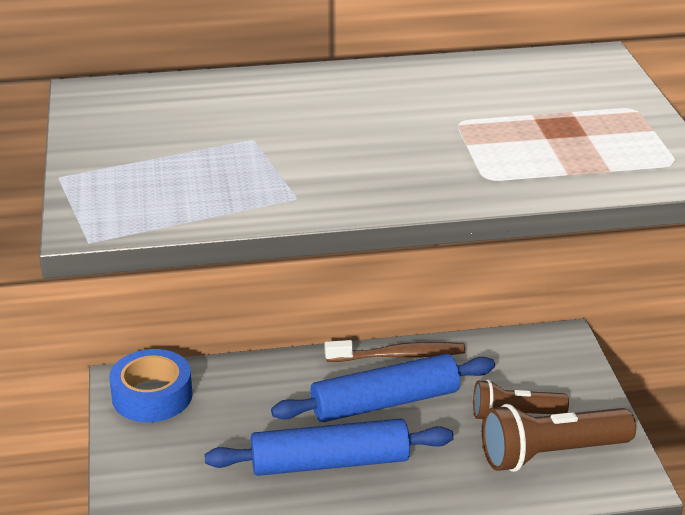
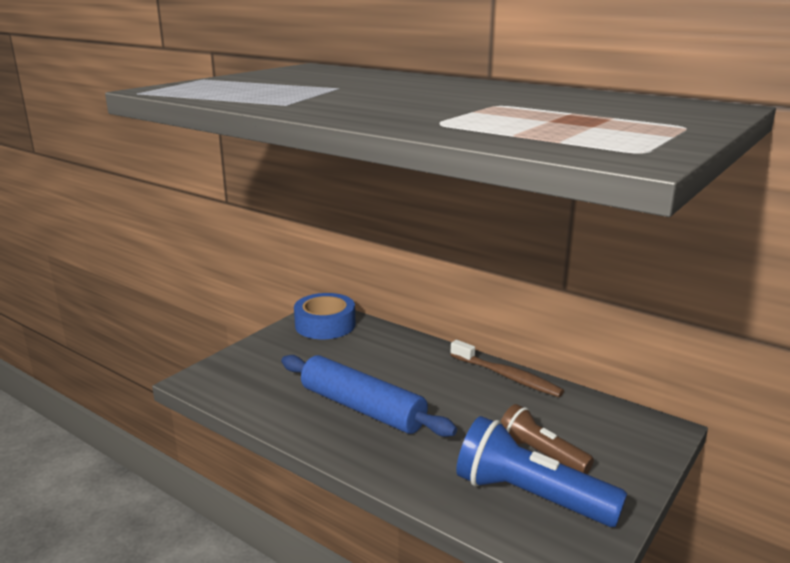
camera: 45 degrees right, 10 degrees down
blue rolling pin [271,354,495,422] -> none
brown flashlight [482,404,636,472] -> blue flashlight [456,416,627,527]

